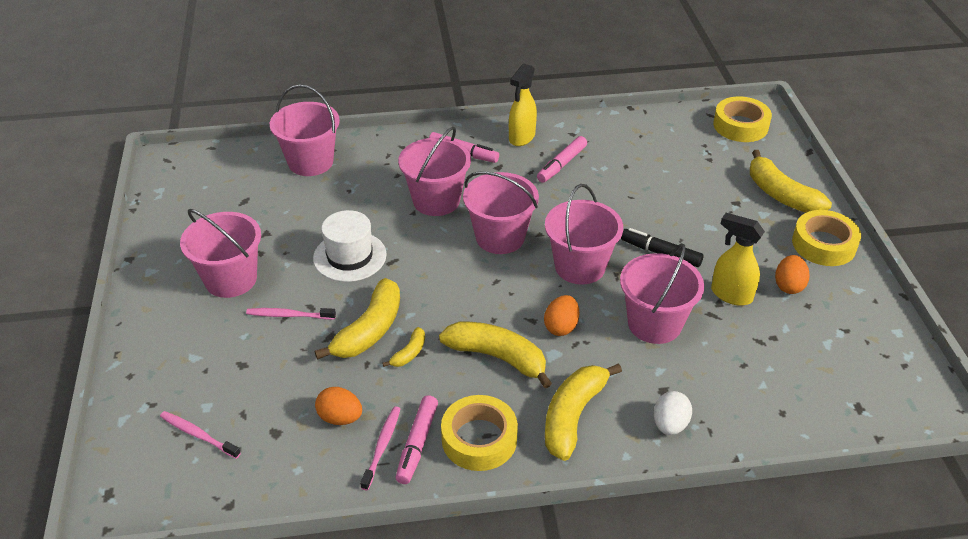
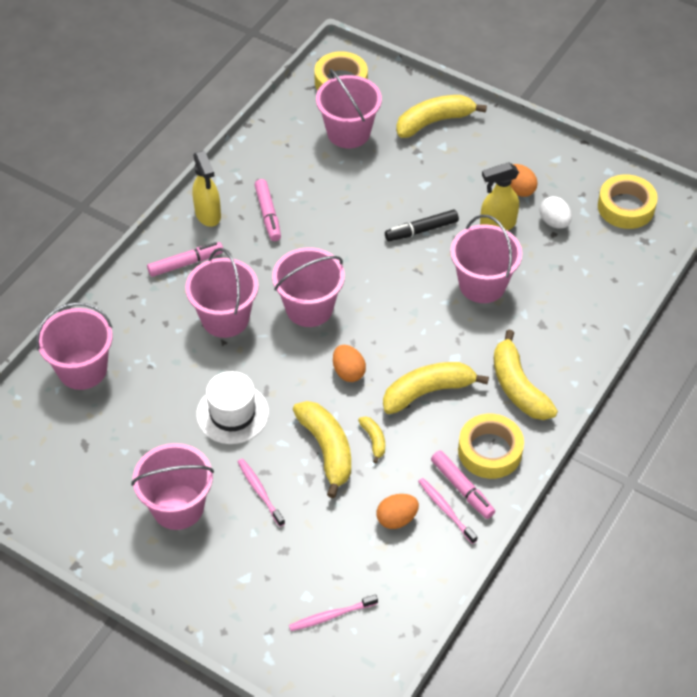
camera: 50 degrees left, 10 degrees up
pink toothbrush [246,308,336,320] -> pink toothbrush turned 105 degrees clockwise [237,458,285,527]
orange egg [544,295,579,336] -> orange egg moved to [333,345,366,382]
pink bucket [545,184,623,285] -> pink bucket moved to [316,69,382,148]
white egg [654,391,692,435] -> white egg moved to [539,196,572,229]
yellow banana [750,150,832,213] -> yellow banana turned 150 degrees clockwise [396,95,487,138]
yellow tape [792,210,861,266] -> yellow tape moved to [598,174,658,229]

